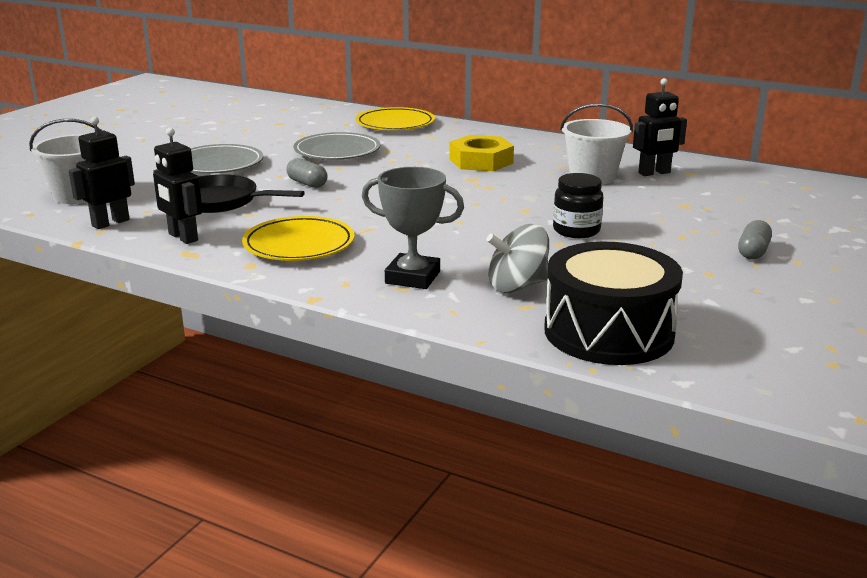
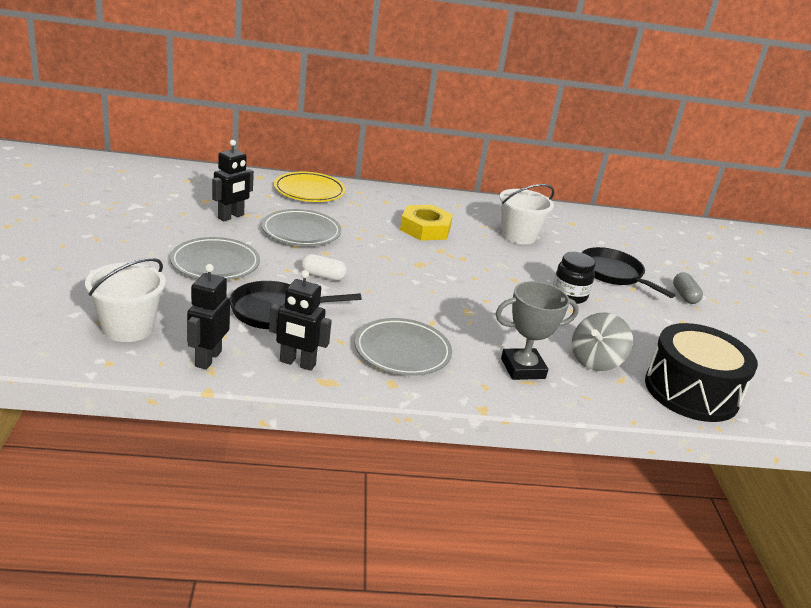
camera: 35 degrees left, 5 degrees up
yellow plate [242,216,355,261] -> grey plate [355,318,452,376]
grey capsule [286,158,327,188] -> white capsule [301,254,347,281]
black robot [633,78,687,176] -> black robot moved to [212,140,254,221]
none -> black pan [581,247,676,298]

